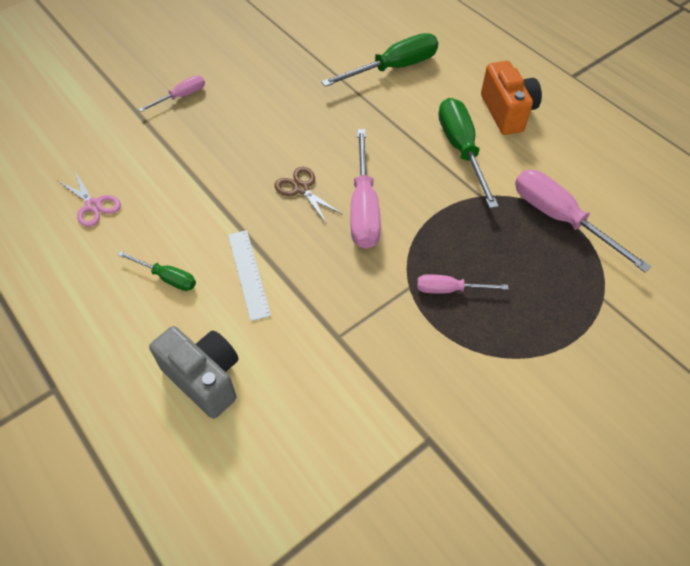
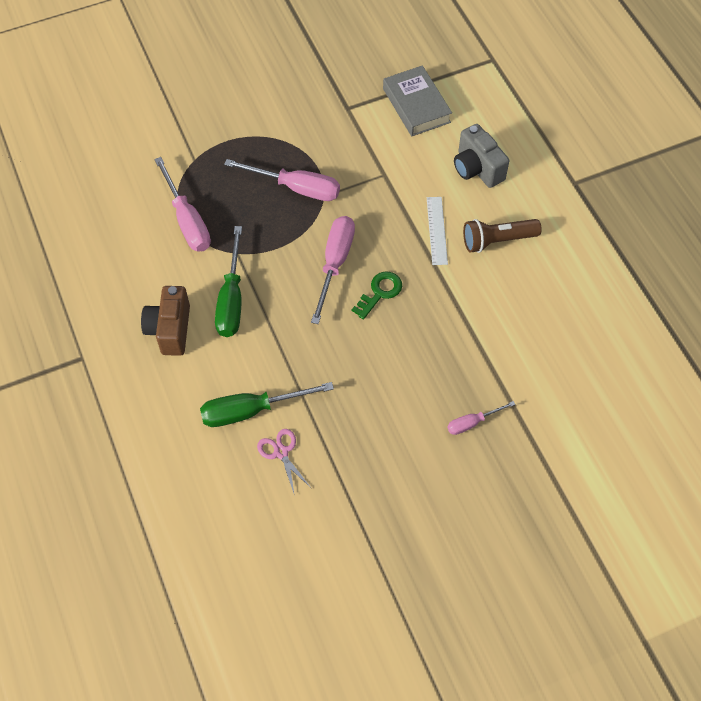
camera: 165 degrees left, 5 degrees up
pink scissors [58,172,121,227] -> pink scissors moved to [257,429,311,496]
green screwdriver [118,251,196,291] -> brown flashlight [463,219,542,253]
brown scissors [274,167,343,223] -> green key [352,272,402,320]
pink screwdriver [417,274,508,293] -> pink screwdriver [224,159,340,201], size x1.84
orange camera [481,61,542,135] -> brown camera [141,286,190,356]
none -> grey book [383,65,452,136]

